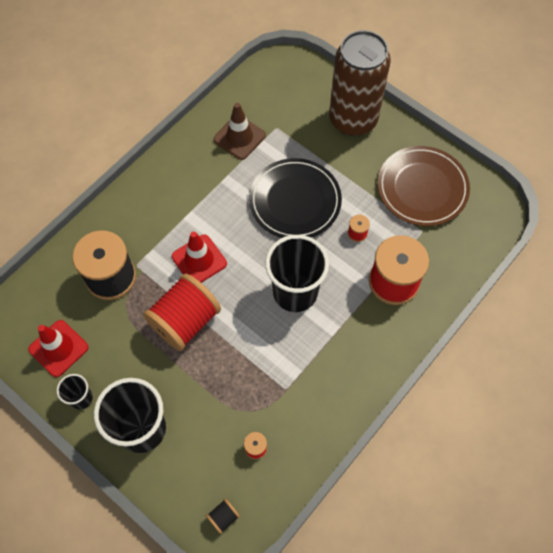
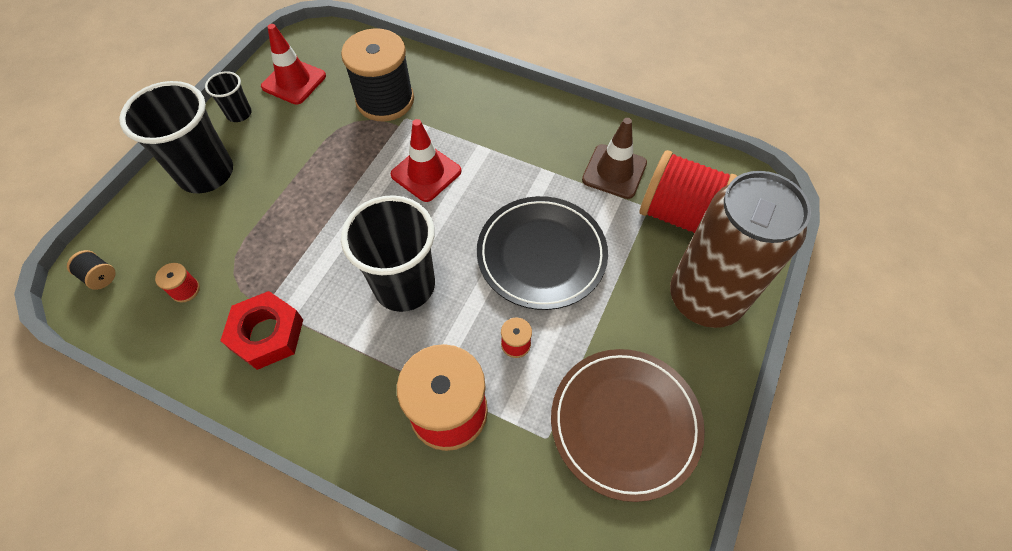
camera: 75 degrees right, 5 degrees down
red spool [143,274,221,351] -> red spool moved to [640,150,737,233]
none -> red nut [220,291,303,370]

